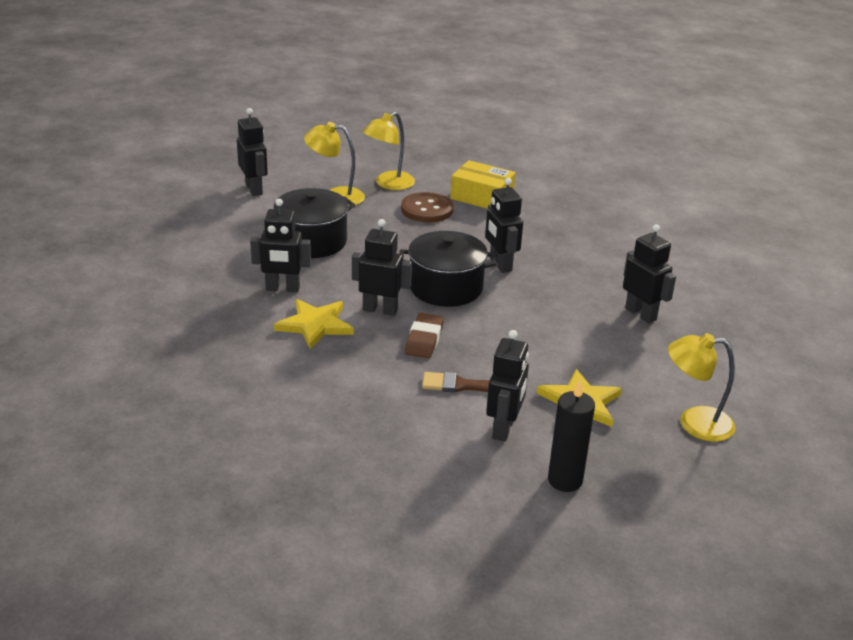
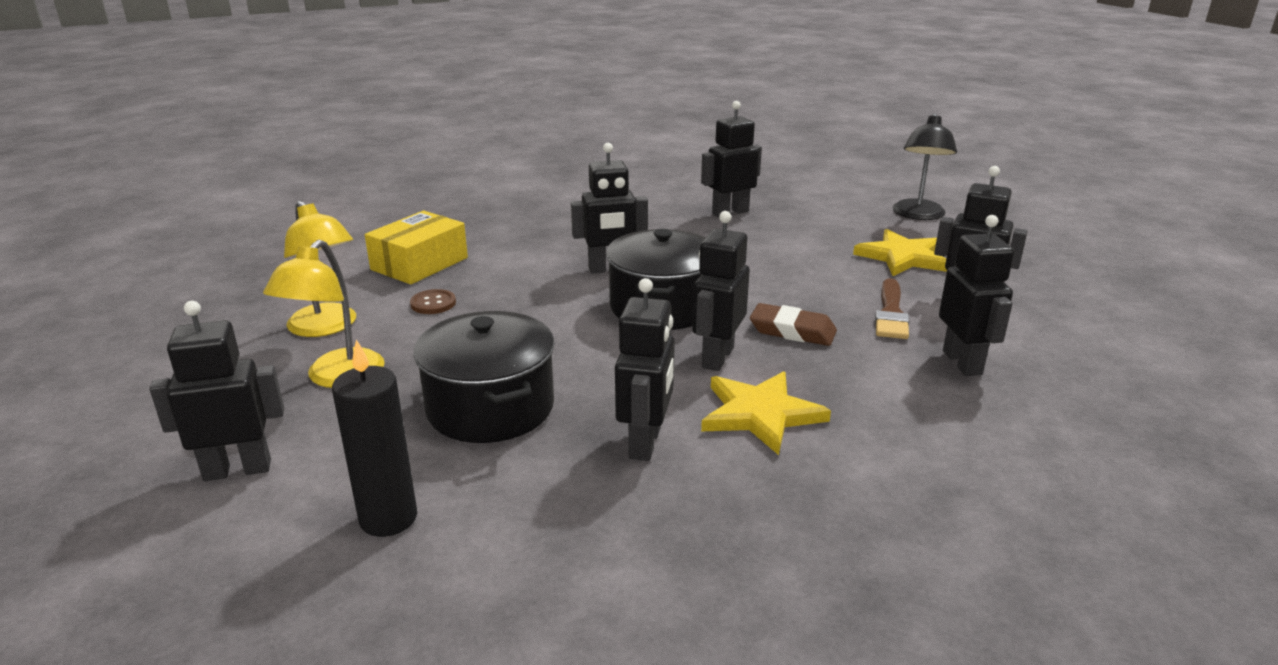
camera: 80 degrees left, 5 degrees down
brown button [401,192,454,222] -> brown button [410,289,456,314], size x0.54
black candle [548,380,595,492] -> black candle moved to [332,339,417,537]
yellow lamp [668,333,735,442] -> black lamp [893,113,957,220]
none -> black robot [939,215,1014,376]

